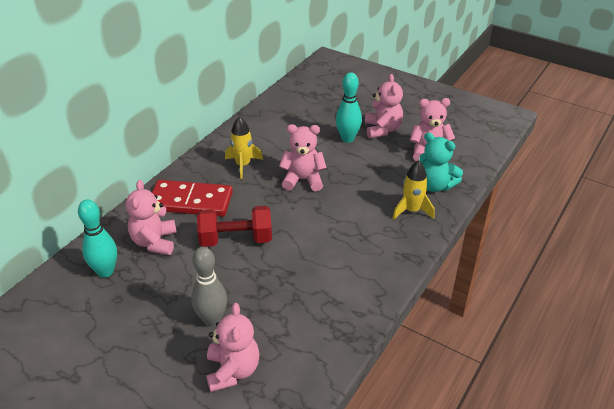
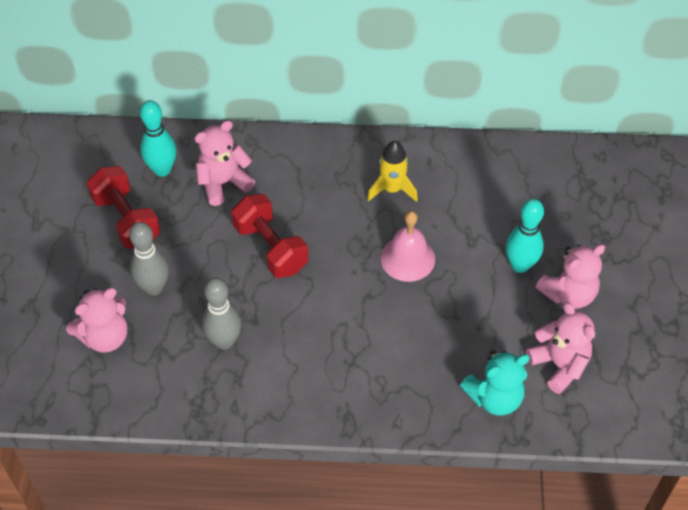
camera: 60 degrees right, 15 degrees up
red domino [152,180,233,217] -> none
pink teddy bear [279,124,327,191] -> pink bell [380,211,435,282]
yellow rocket [392,160,434,220] -> none
turquoise teddy bear [419,132,463,192] -> turquoise teddy bear turned 120 degrees counterclockwise [460,350,530,416]
none -> red dumbbell [87,166,160,249]
none -> grey bowling pin [202,278,241,350]

